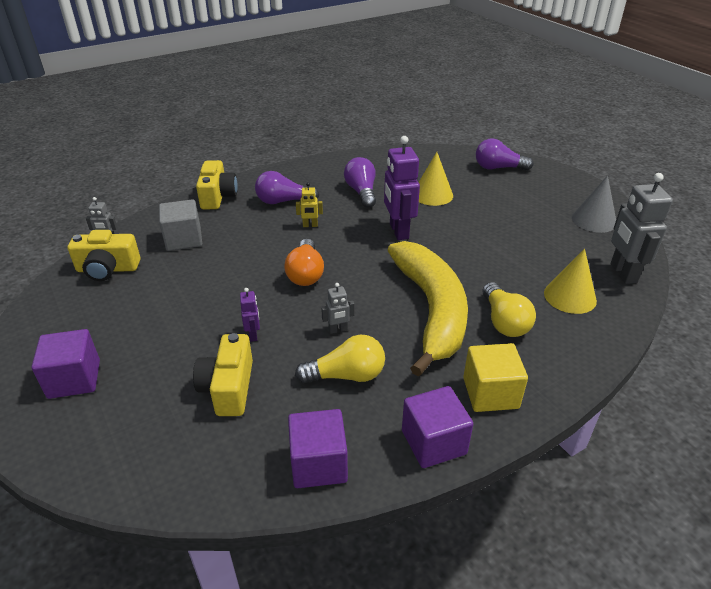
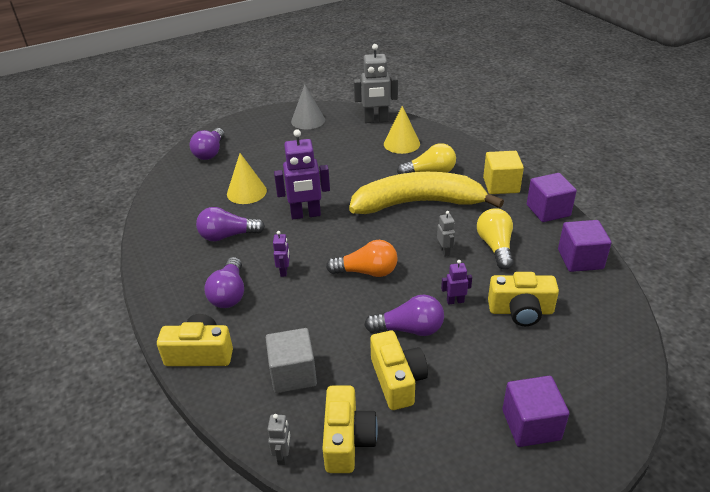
camera: 85 degrees left, 0 degrees up
yellow robot [296,182,323,227] -> purple robot [273,231,290,277]
none -> purple light bulb [364,294,444,336]
none -> yellow camera [370,331,428,410]

